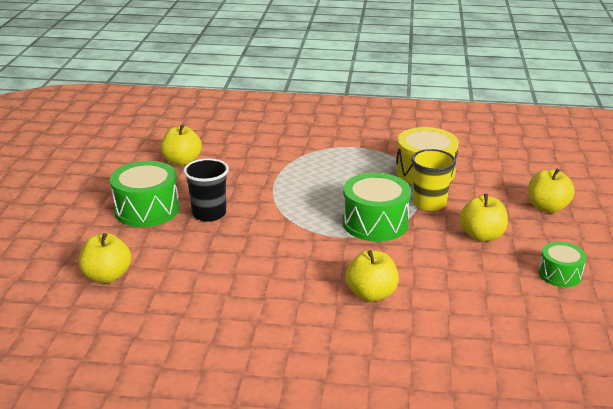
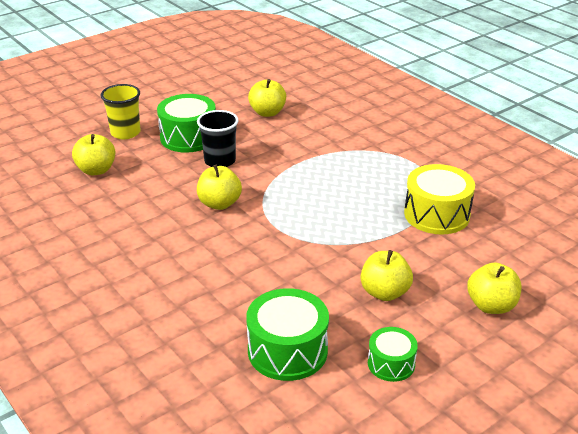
camera: 45 degrees right, 5 degrees up
green drum [342,173,411,241] -> green drum moved to [246,288,329,381]
yellow apple [346,250,399,302] -> yellow apple moved to [197,165,242,210]
yellow cup [411,149,456,211] -> yellow cup moved to [100,84,140,139]

